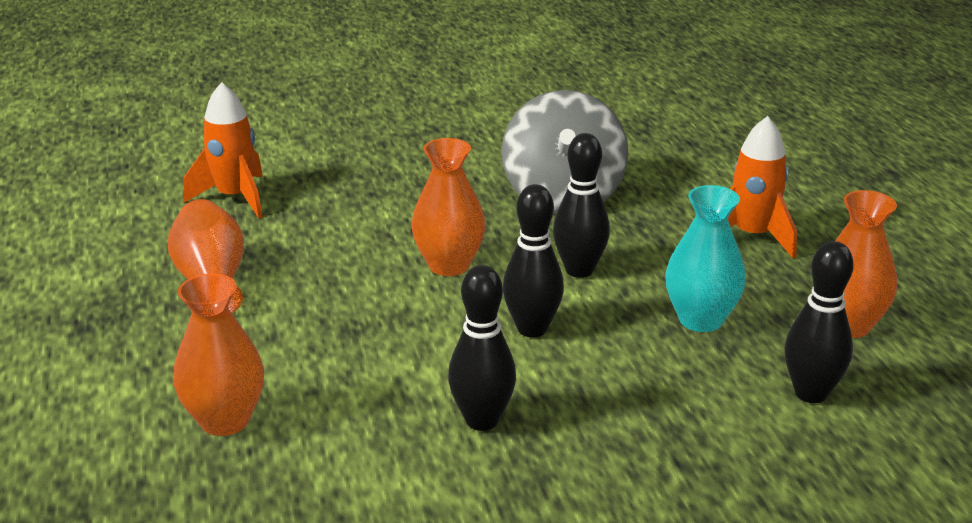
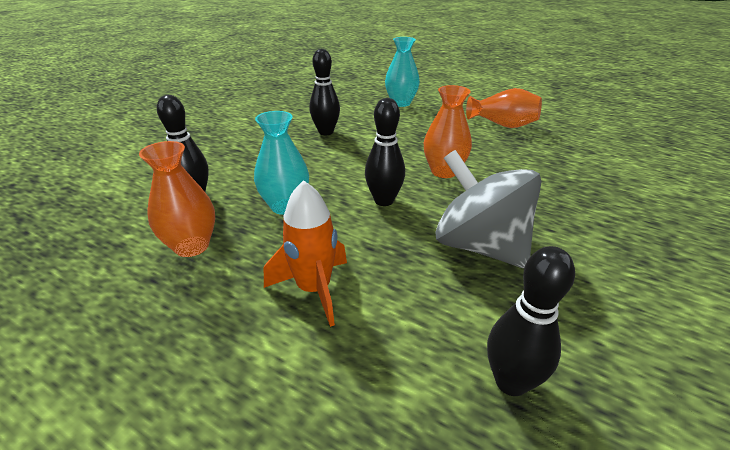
camera: 135 degrees right, 5 degrees up
orange vase [173,273,264,436] -> turquoise vase [385,37,420,107]
orange rocket [183,82,263,218] -> none
black bowling pin [503,184,564,338] -> black bowling pin moved to [487,246,575,396]

